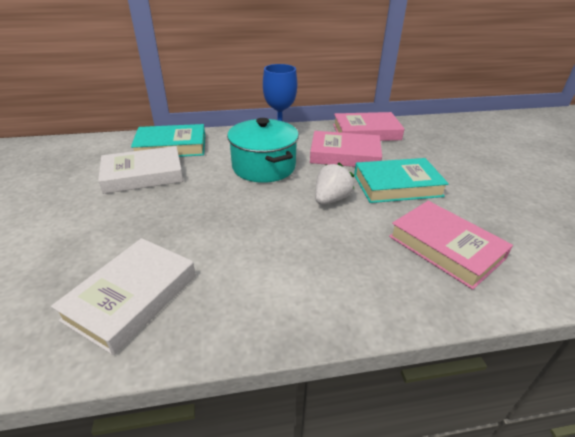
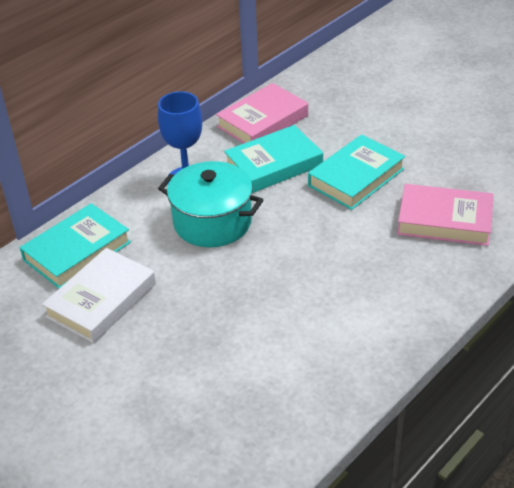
camera: 35 degrees left, 5 degrees up
white book [51,238,196,355] -> none
pink book [310,131,382,167] -> turquoise book [224,125,323,193]
white strawberry [315,163,354,204] -> none

